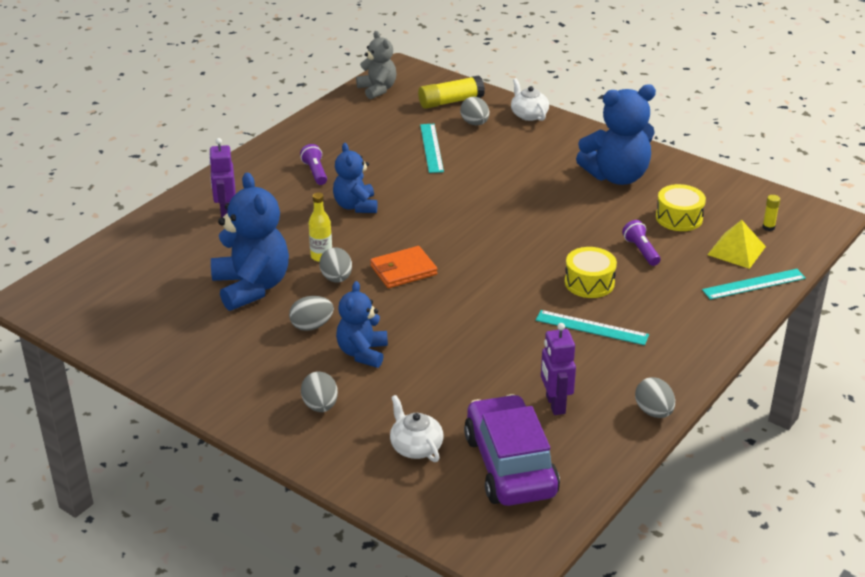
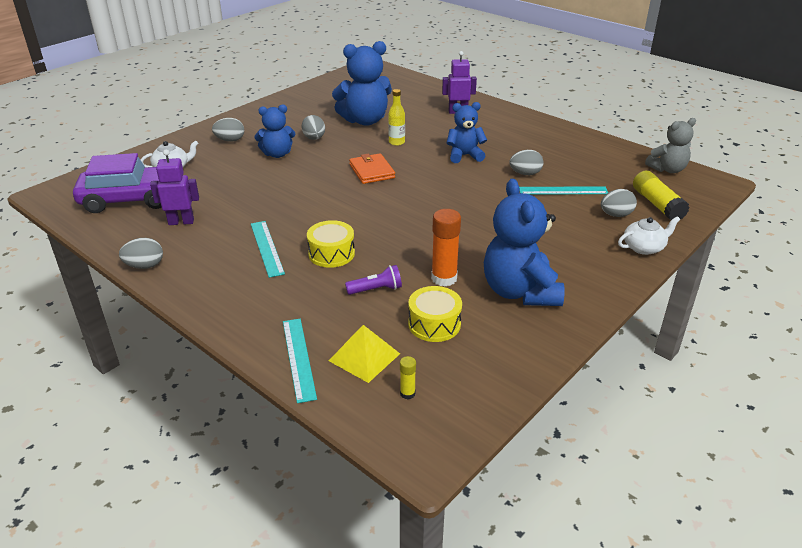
camera: 95 degrees right, 0 degrees up
purple flashlight [300,144,327,185] -> none
grey egg [319,248,352,283] -> grey egg moved to [509,150,544,175]
blue teddy bear [336,281,388,368] -> blue teddy bear turned 150 degrees clockwise [254,104,295,158]
turquoise ruler [536,310,649,345] -> turquoise ruler turned 45 degrees counterclockwise [251,221,285,278]
none -> orange glue stick [431,209,461,287]

